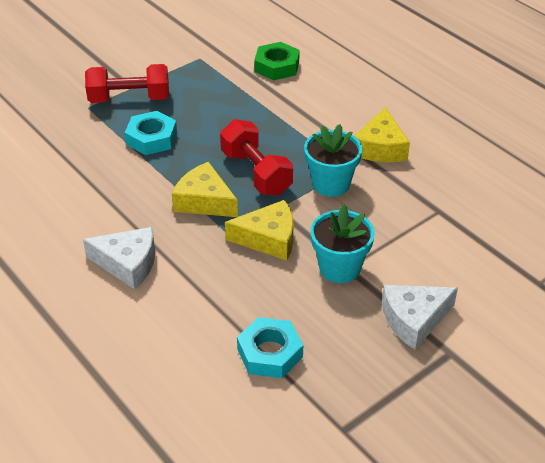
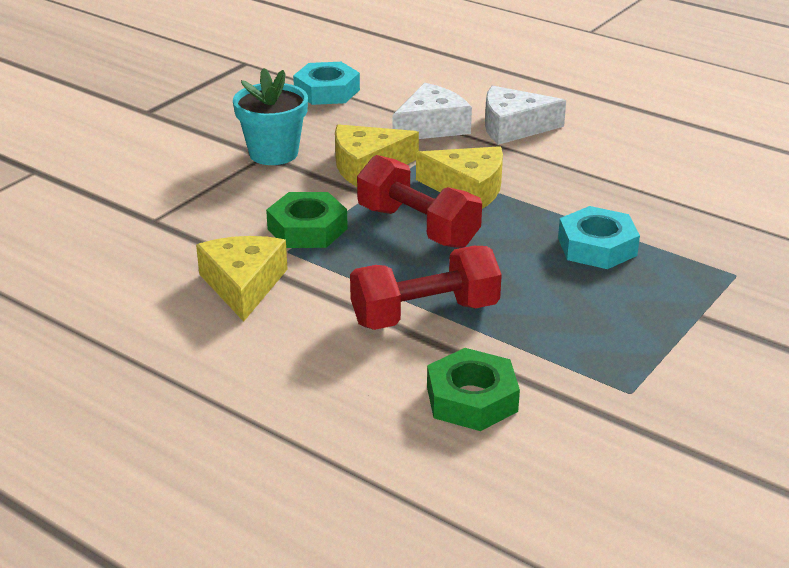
camera: 165 degrees right, 10 degrees down
red dumbbell [85,64,169,103] -> red dumbbell moved to [350,246,502,330]
turquoise flower pot [304,124,362,197] -> green nut [266,192,348,248]
white cheese [382,285,458,350] -> white cheese moved to [393,83,472,139]

